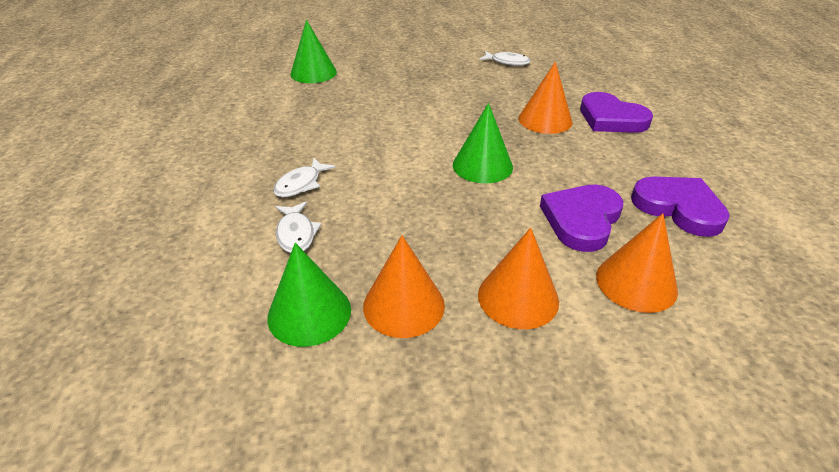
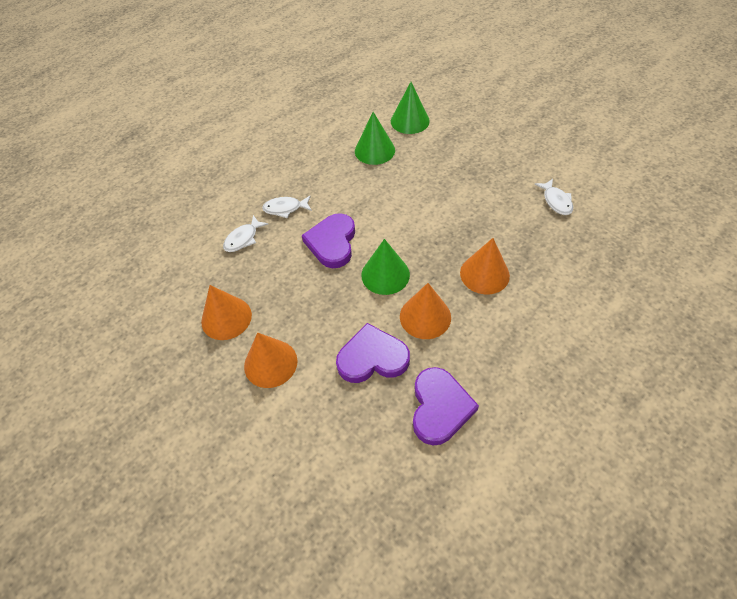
camera: 55 degrees right, 15 degrees up
green cone [267,243,351,347] -> green cone moved to [355,112,395,165]
purple heart [580,92,653,133] -> purple heart moved to [302,213,355,268]
orange cone [596,213,678,313] -> orange cone moved to [400,283,451,339]

